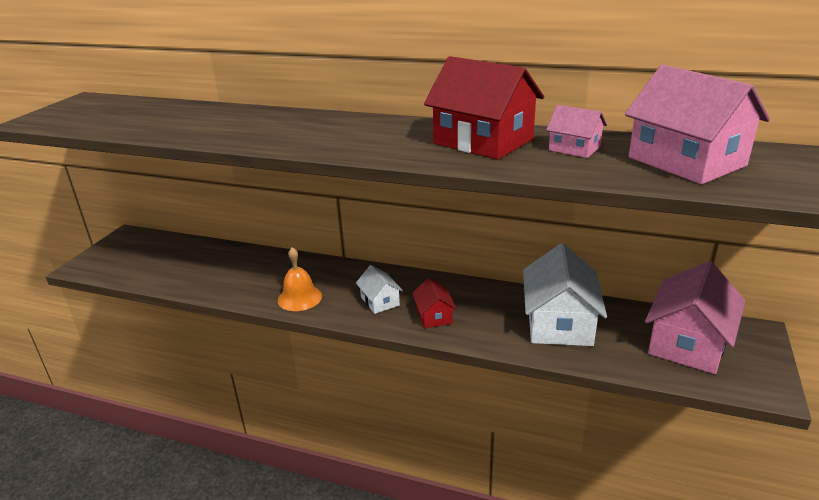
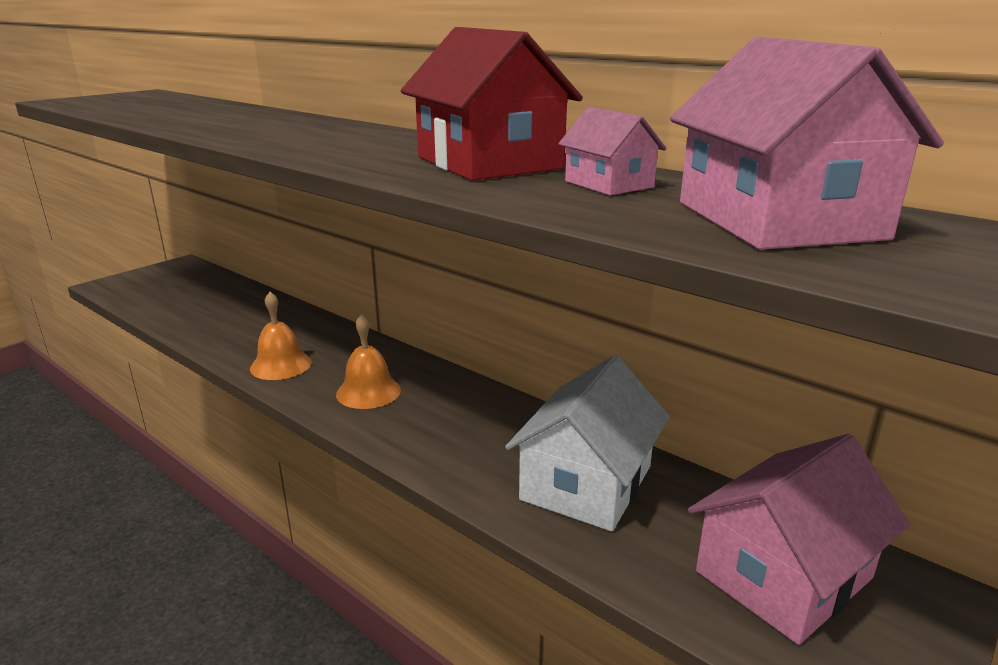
camera: 20 degrees right, 5 degrees down
white house [356,265,403,314] -> orange bell [336,314,401,409]
red house [412,277,457,328] -> none

